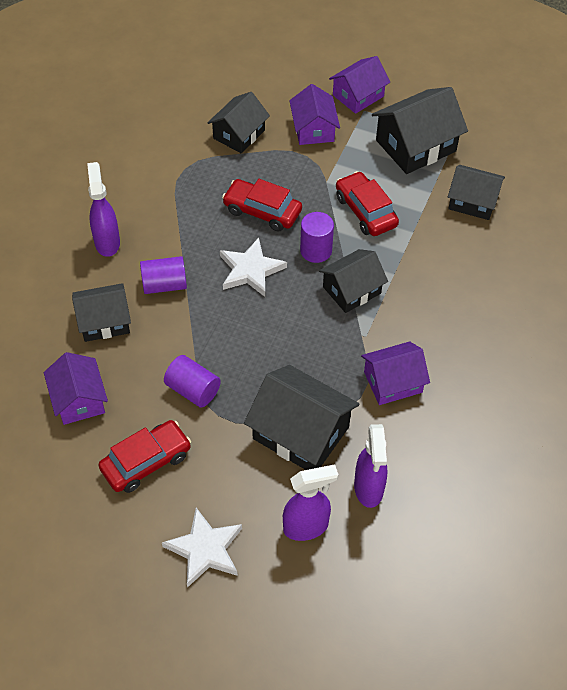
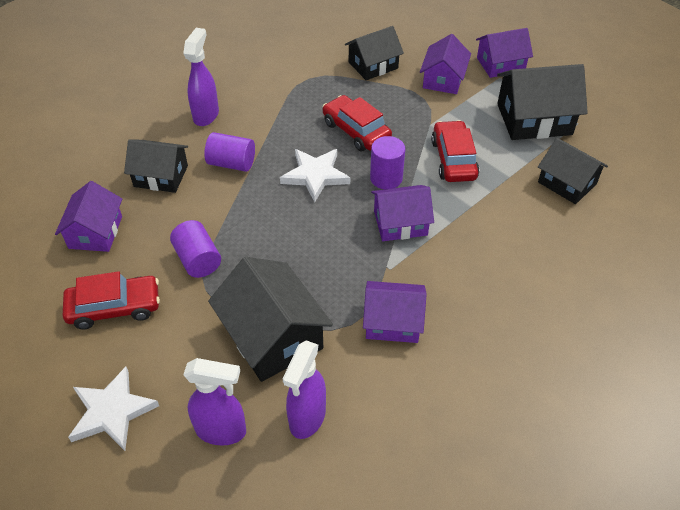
camera: 25 degrees right, 5 degrees down
black house [319,249,388,313] -> purple house [371,185,434,241]

